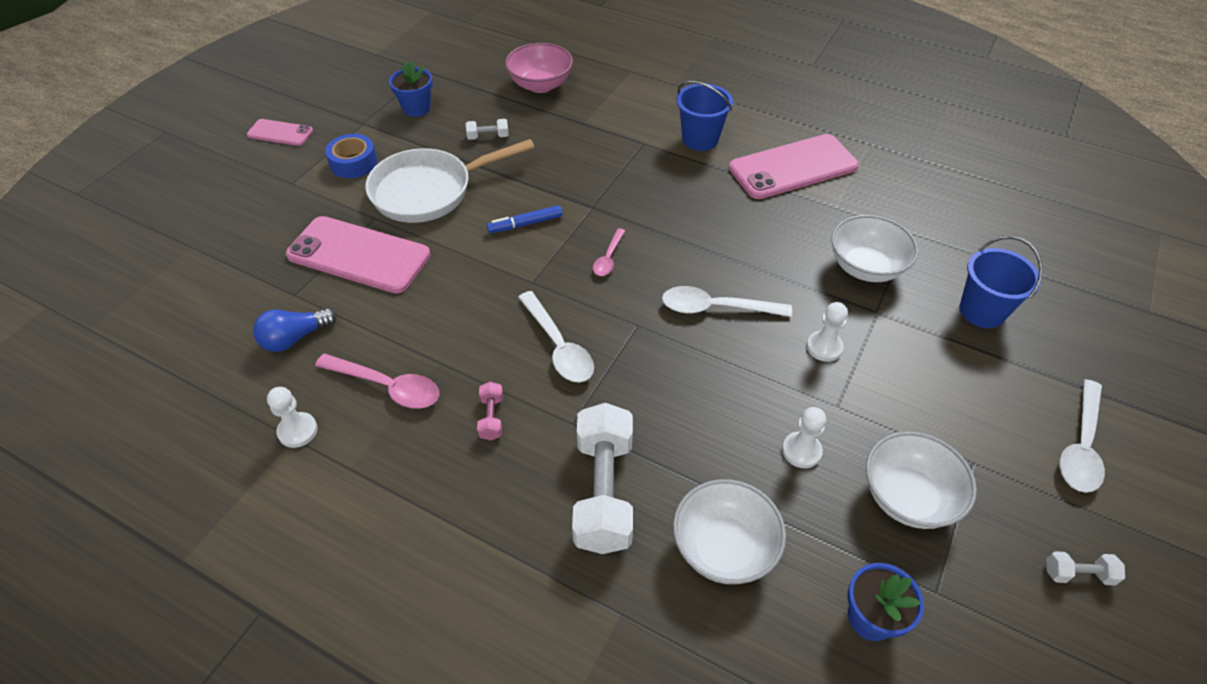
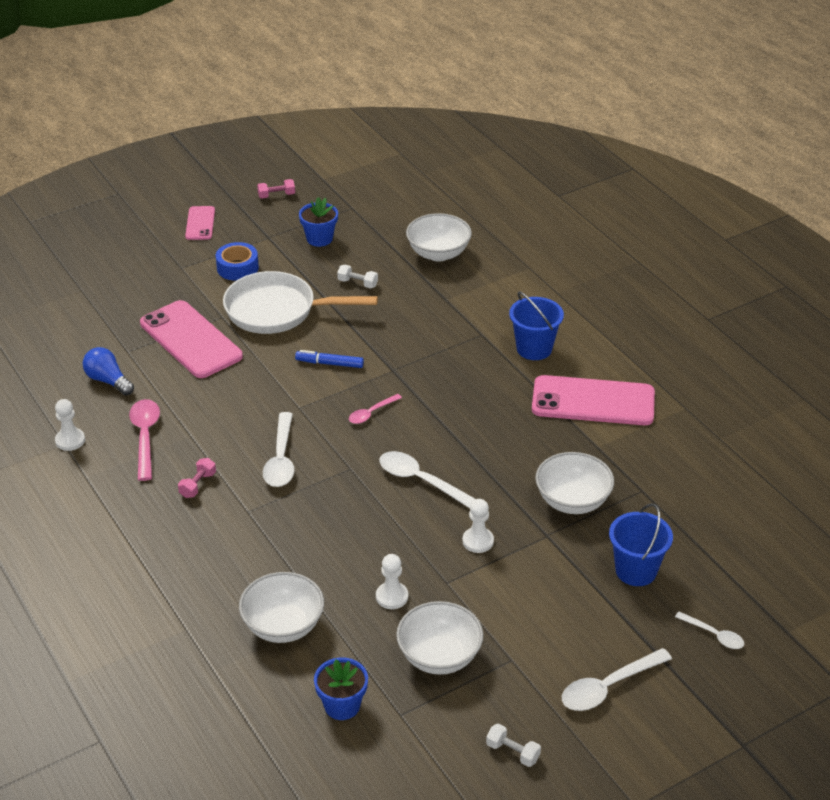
camera: 30 degrees right, 10 degrees down
pink phone [247,119,313,146] -> pink phone turned 45 degrees clockwise [185,206,215,240]
blue light bulb [253,308,337,352] -> blue light bulb turned 45 degrees clockwise [83,347,134,396]
pink spoon [315,354,439,409] -> pink spoon turned 150 degrees counterclockwise [129,399,160,481]
pink bowl [505,43,573,93] -> white bowl [406,213,472,261]
white dumbbell [572,403,633,554] -> none
none -> pink dumbbell [257,179,295,199]
none -> white spoon [675,611,744,649]

